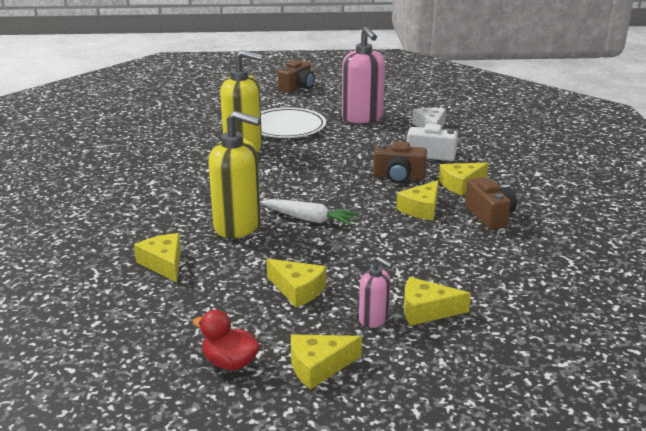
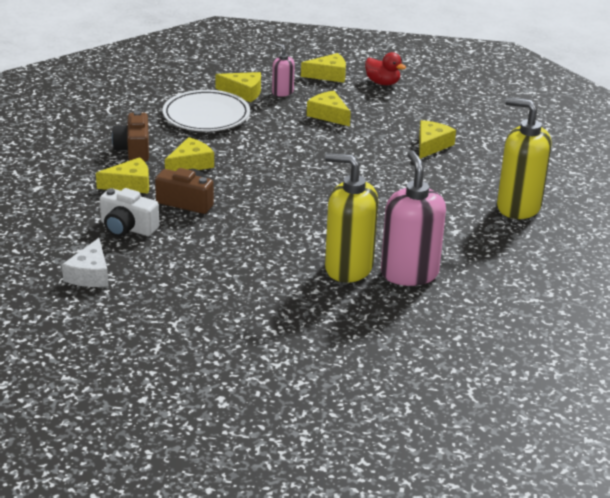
camera: 170 degrees left, 5 degrees up
yellow cheese [134,233,181,282] -> yellow cheese turned 135 degrees counterclockwise [419,120,456,159]
yellow soap dispenser [208,111,261,238] -> yellow soap dispenser moved to [497,98,552,219]
white carrot [260,199,359,225] -> none
white plate [261,107,326,138] -> white plate moved to [163,90,250,131]
brown camera [278,60,315,93] -> none
pink soap dispenser [342,27,385,123] -> pink soap dispenser moved to [381,150,446,286]

